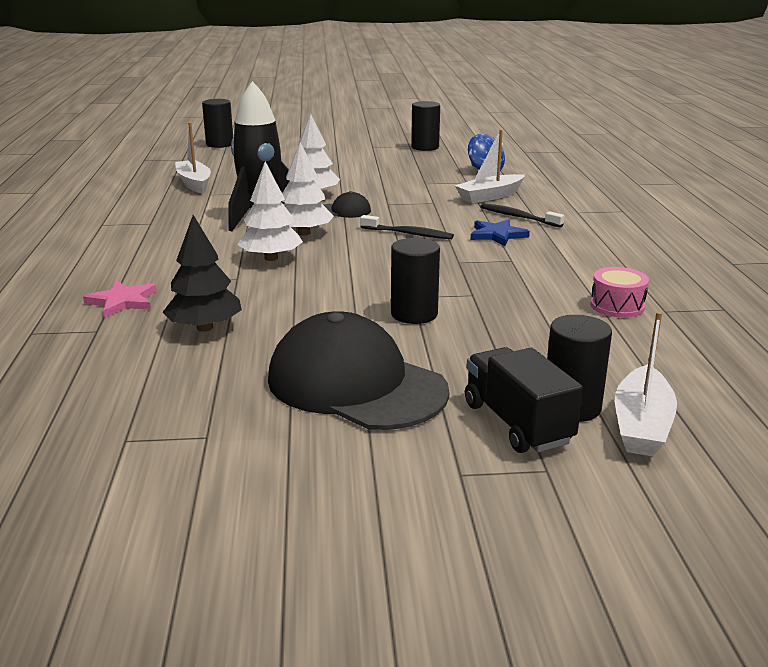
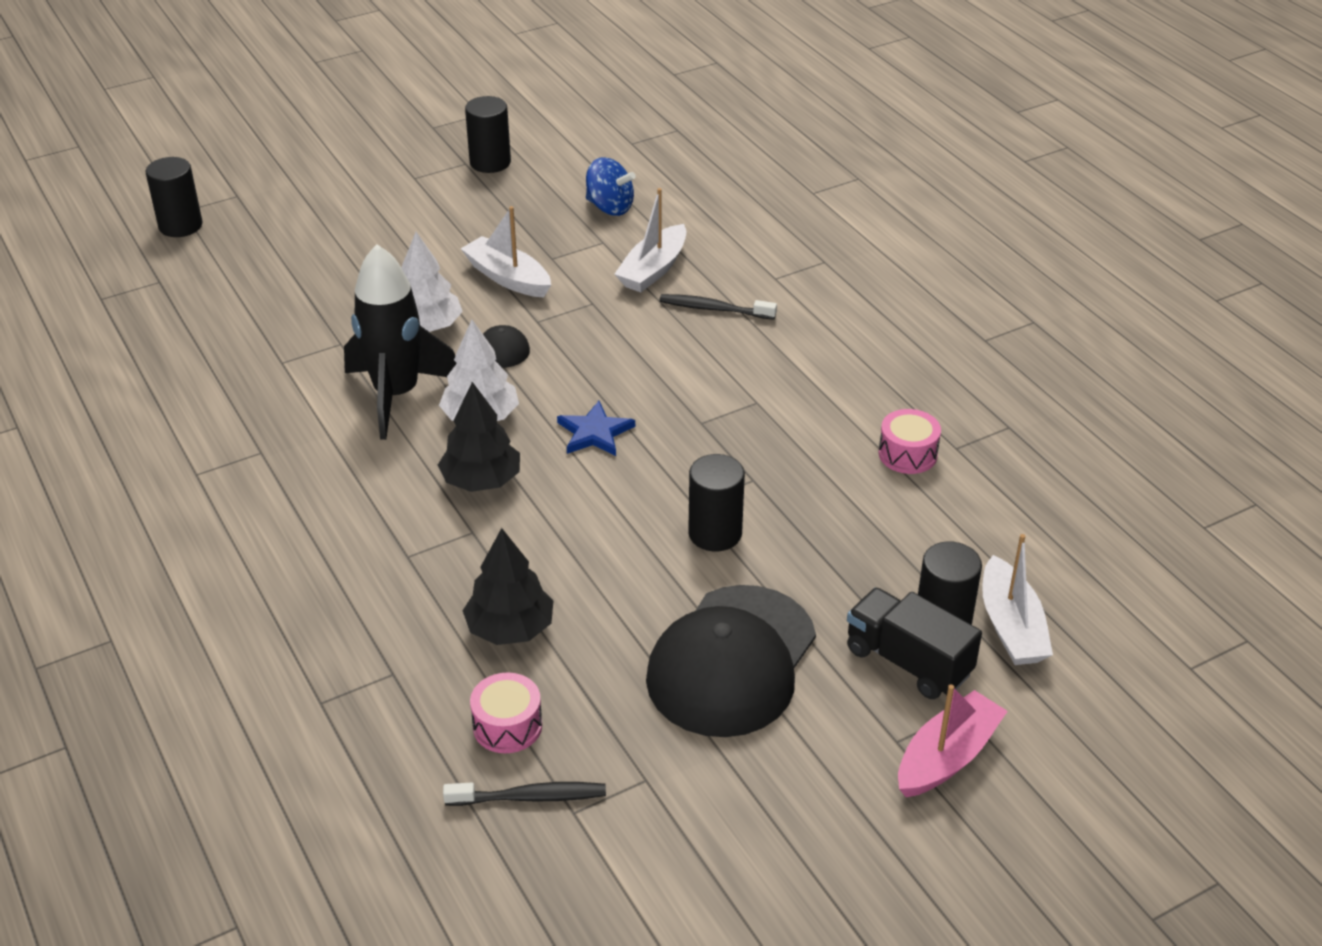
camera: 25 degrees left, 15 degrees up
pink star [83,281,157,317] -> none
white boat [175,122,211,194] -> white boat moved to [461,206,551,298]
white tree [238,161,303,261] -> black tree [438,382,520,492]
black cap [268,311,449,430] -> black cap turned 75 degrees counterclockwise [646,585,816,737]
black toothbrush [360,215,454,239] -> black toothbrush moved to [443,782,606,806]
blue star [471,219,530,246] -> blue star moved to [557,401,635,456]
none -> pink drum [470,672,542,753]
none -> pink boat [898,684,1008,797]

